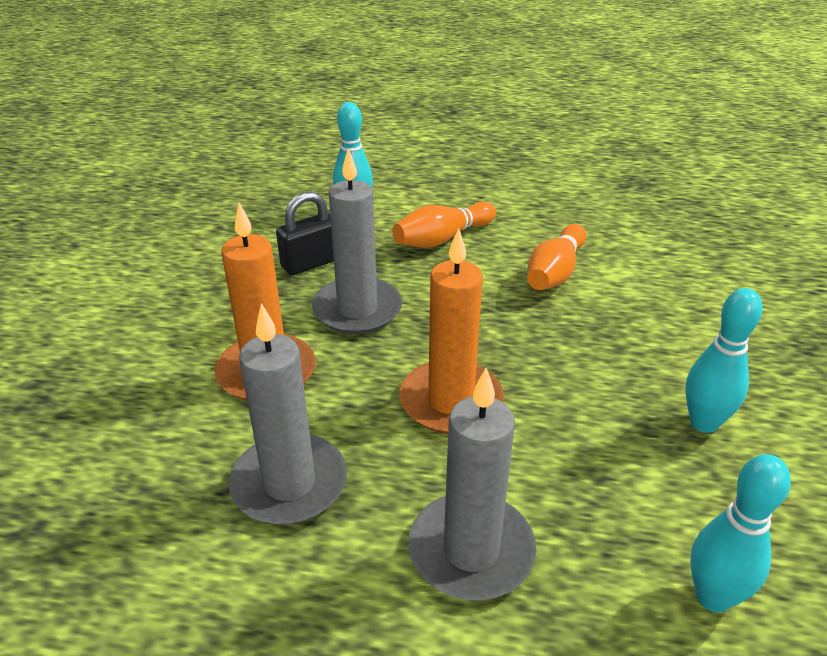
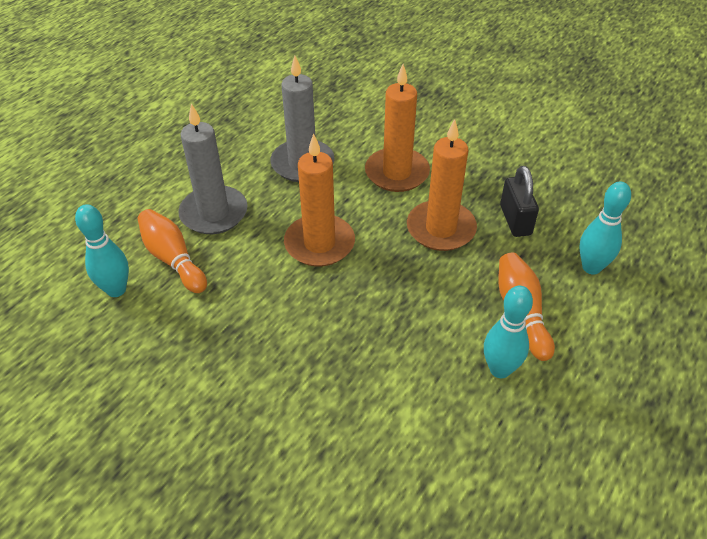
camera: 115 degrees right, 10 degrees up
grey candle [312,148,402,334] -> orange candle [407,119,477,251]
orange bowling pin [527,224,586,290] -> orange bowling pin moved to [138,209,207,293]
turquoise bowling pin [685,288,763,433] -> turquoise bowling pin moved to [484,286,533,378]

